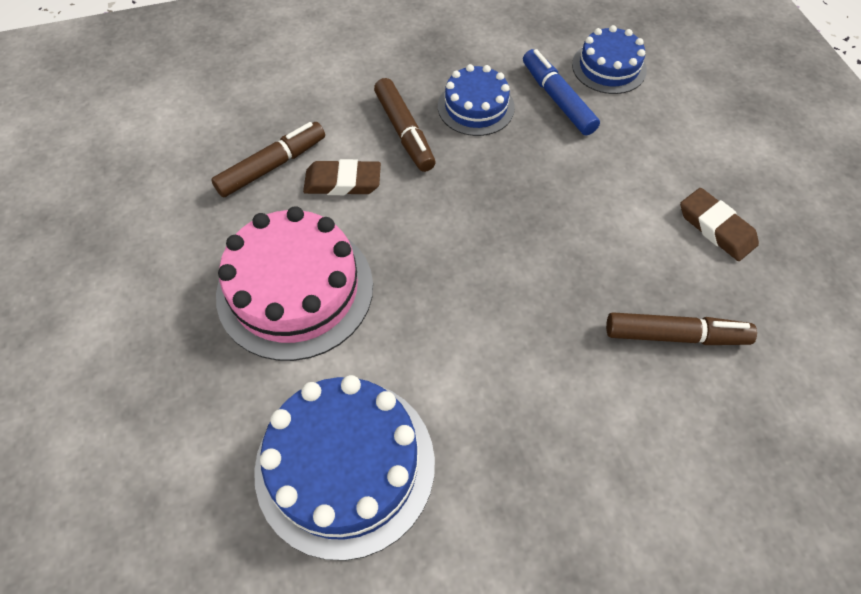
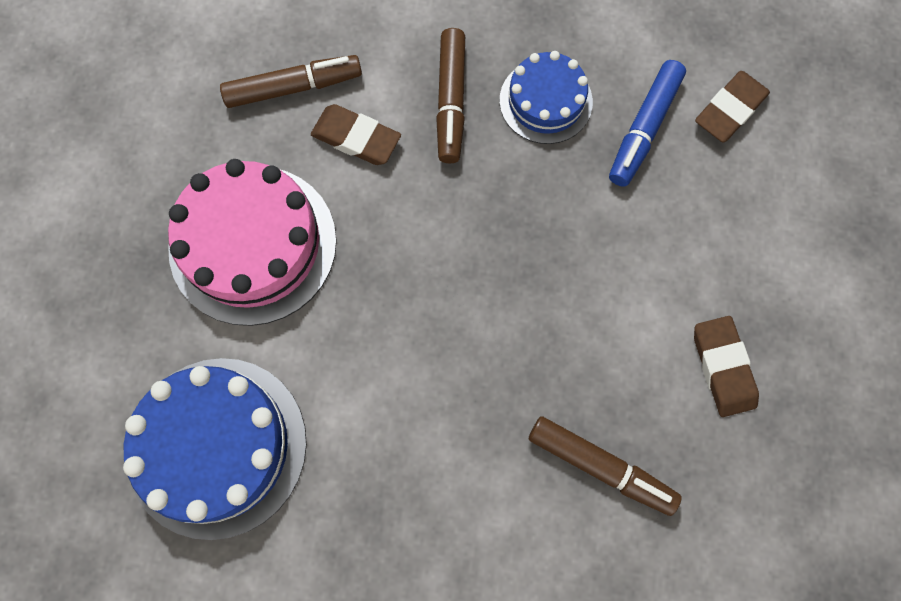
camera: 25 degrees right, 15 degrees up
blue marker [523,49,600,136] -> blue marker turned 150 degrees counterclockwise [609,60,686,187]
blue cake [572,25,647,94] -> brown eraser [695,71,770,143]

